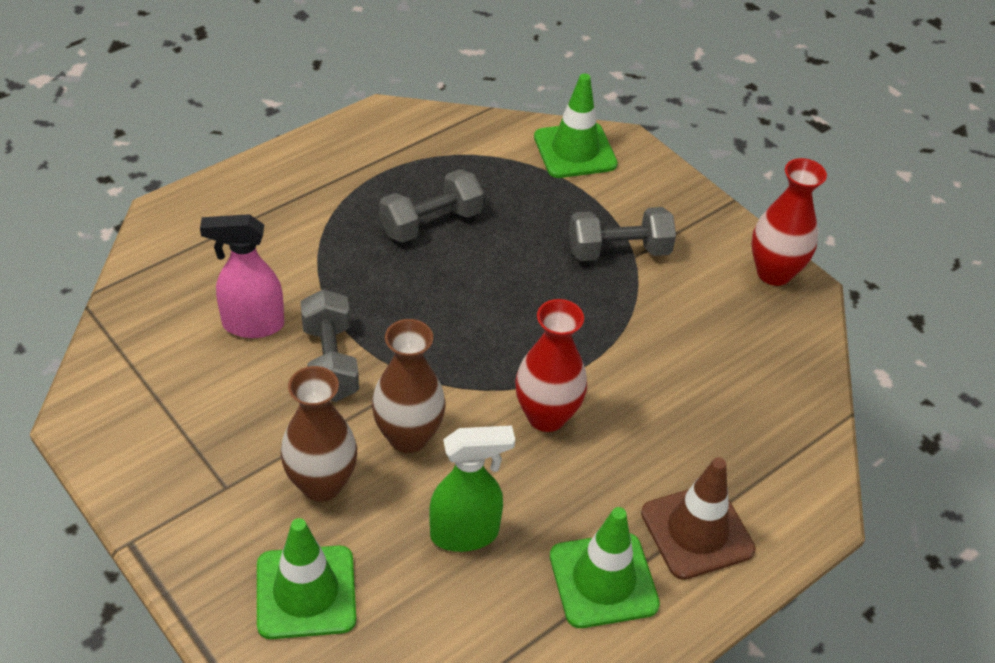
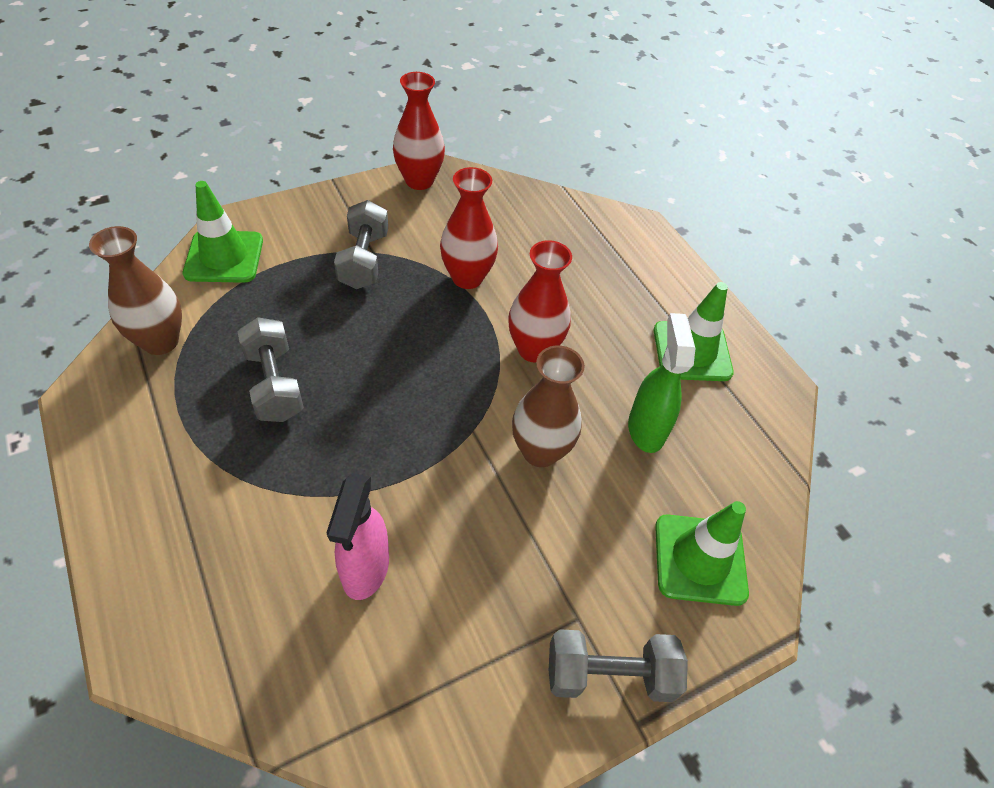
camera: 80 degrees left, 5 degrees up
brown vase [281,366,357,502] -> brown vase moved to [89,226,182,355]
grey dumbbell [300,289,359,402] -> grey dumbbell moved to [549,629,688,702]
brown traffic cone [641,457,756,580] -> none
none -> red vase [440,167,498,289]

